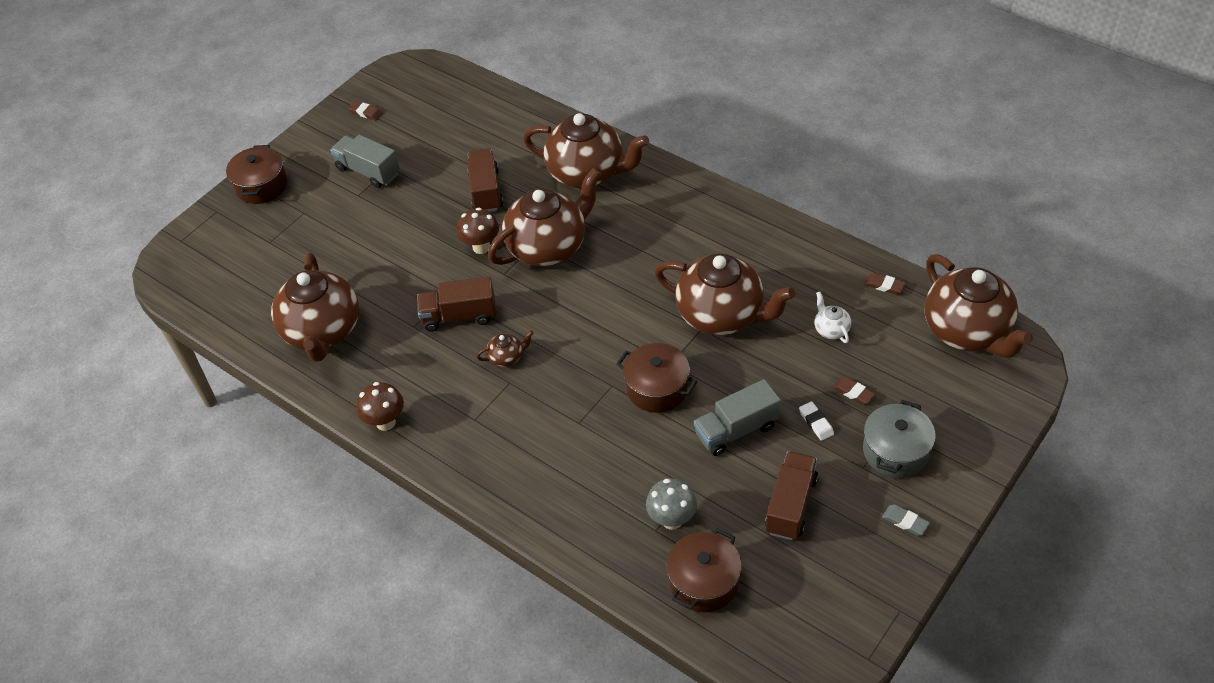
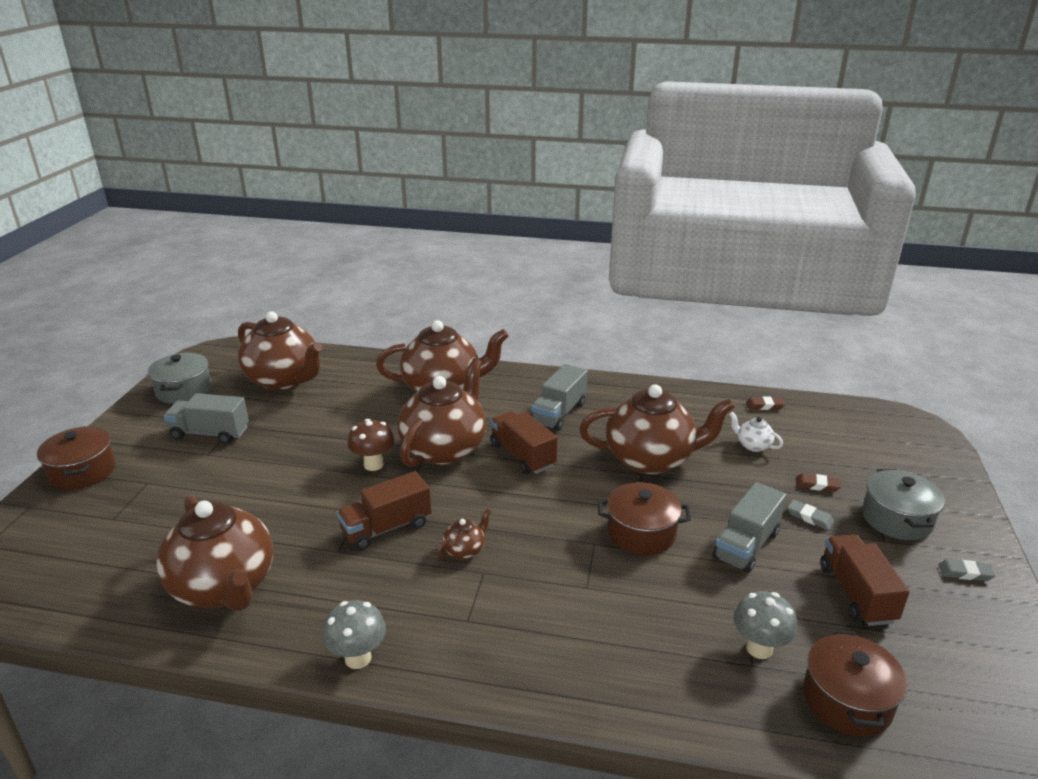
camera: 30 degrees left, 20 degrees down
brown eraser [348,101,382,120] -> grey pot [148,353,212,404]
brown mushroom [356,382,404,431] -> grey mushroom [322,600,386,669]
brown truck [467,148,503,212] -> brown truck moved to [490,411,557,474]
white eraser [799,401,834,441] -> grey eraser [787,500,834,530]
brown teapot [924,254,1033,358] -> brown teapot moved to [238,311,323,390]
none -> grey truck [531,364,588,431]

